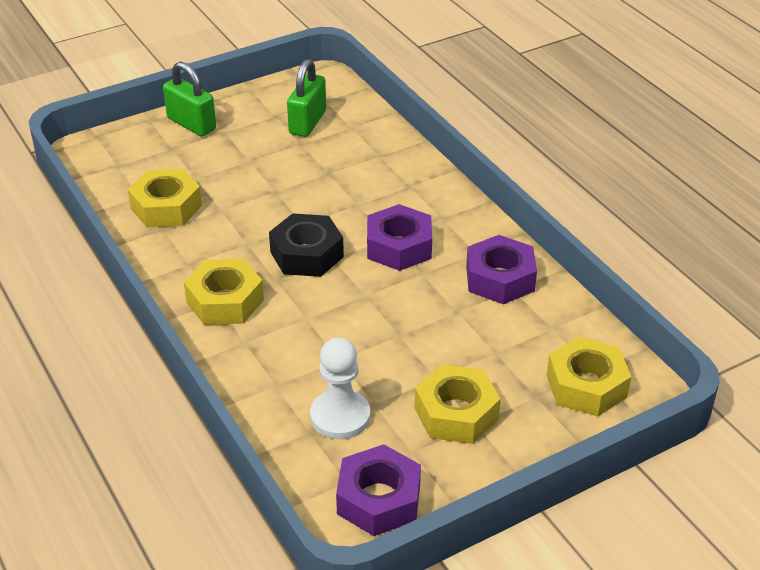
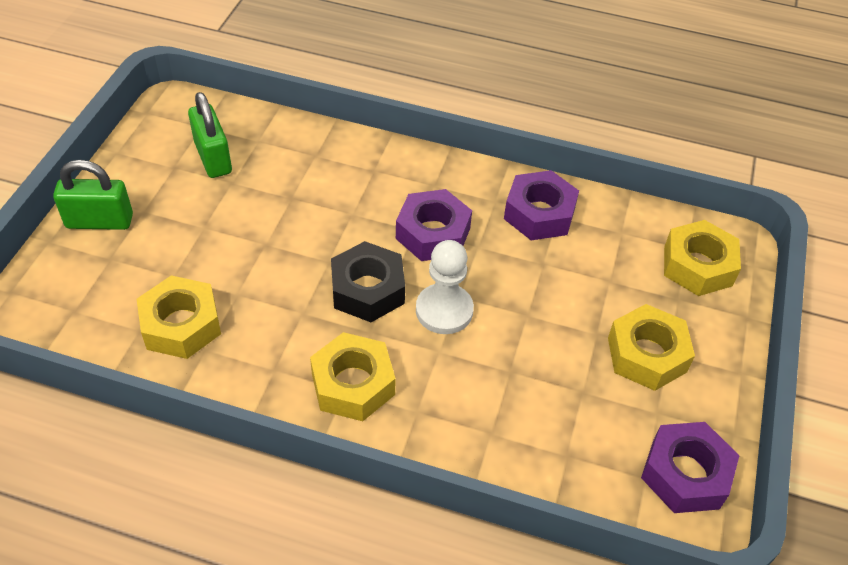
camera: 45 degrees left, 10 degrees up
white pawn [310,337,370,440] -> white pawn moved to [416,240,474,334]

